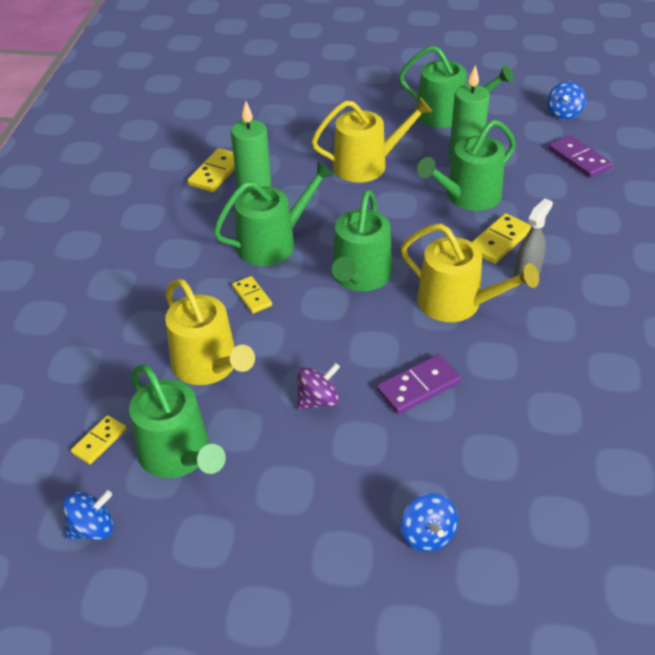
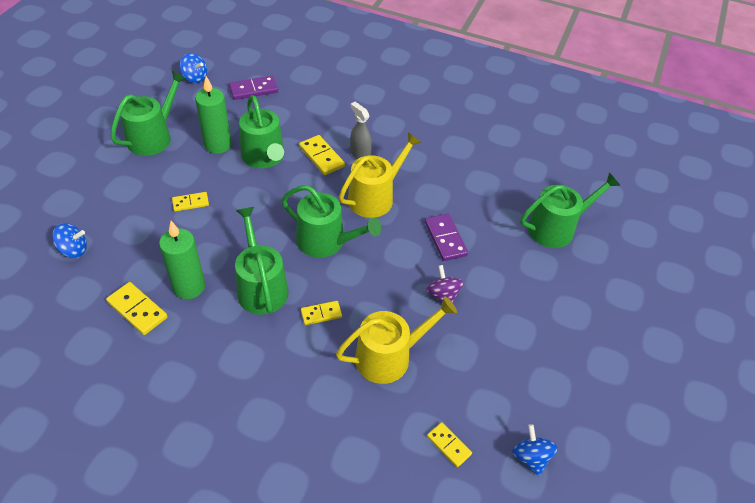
camera: 80 degrees left, 5 degrees up
green watering can [129,364,226,478] -> green watering can moved to [521,172,621,248]
yellow watering can [312,97,433,182] -> yellow domino [172,192,209,212]
blue spinning top [401,493,458,552] -> blue spinning top moved to [52,223,87,258]

